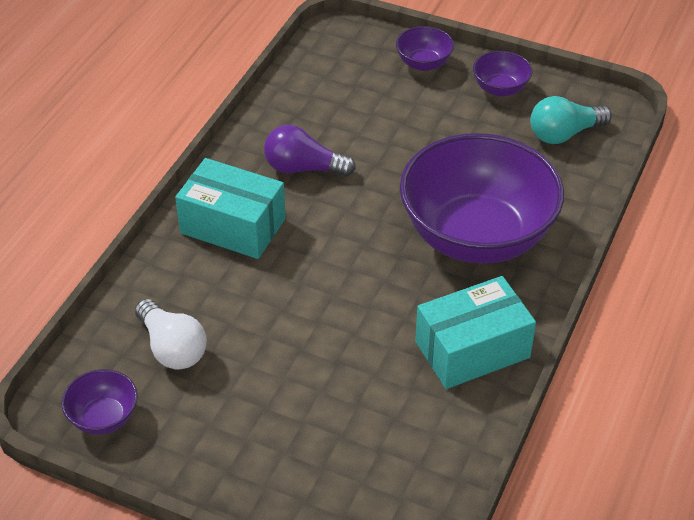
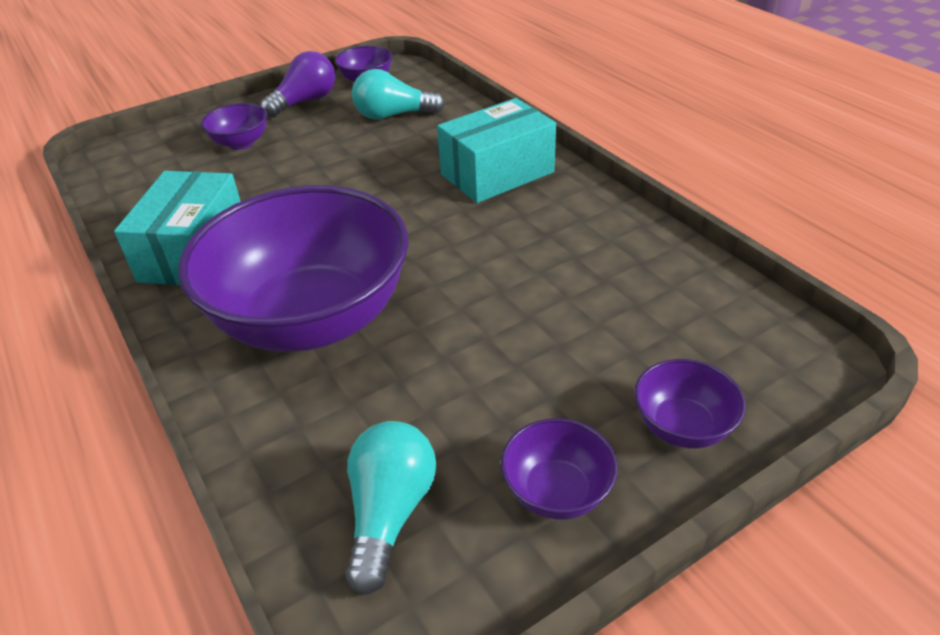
camera: 125 degrees right, 5 degrees down
white light bulb [135,299,207,369] -> turquoise light bulb [352,69,445,119]
purple light bulb [264,125,356,177] -> purple light bulb moved to [260,51,335,118]
none -> purple bowl [201,103,267,150]

